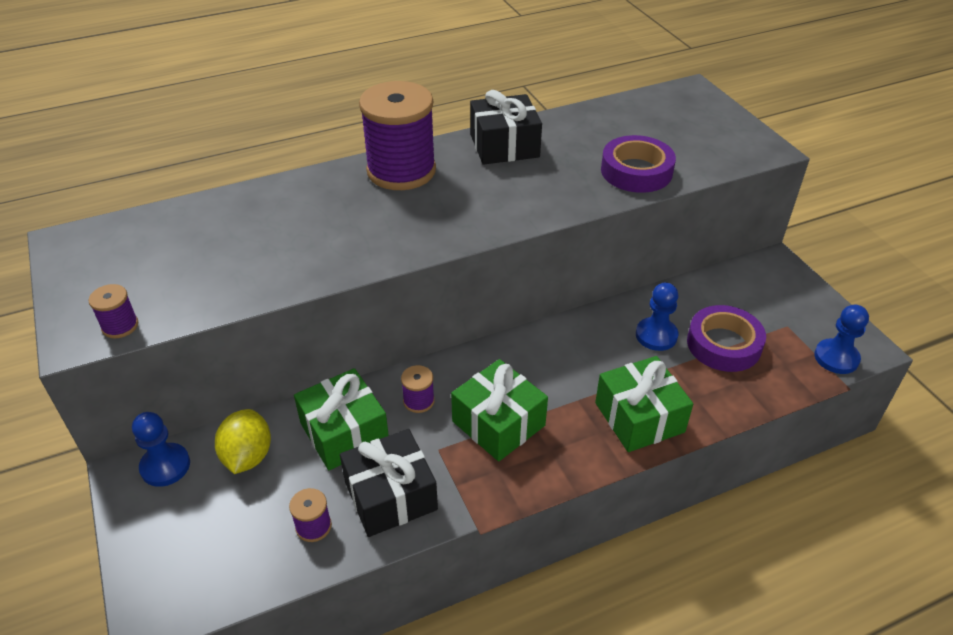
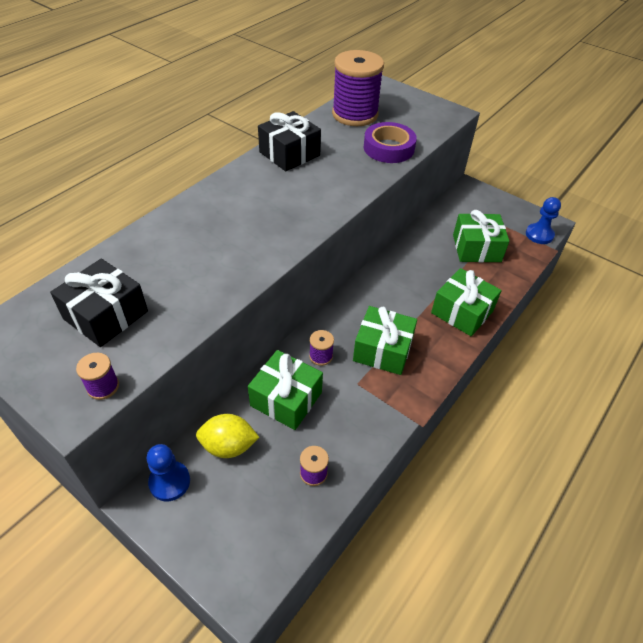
camera: 30 degrees left, 5 degrees up
yellow lemon [215,409,271,474] -> yellow lemon turned 60 degrees counterclockwise [196,414,260,458]
black gift [340,429,438,537] -> black gift moved to [50,259,148,347]
purple spool [359,81,436,190] -> purple spool moved to [332,50,384,126]
blue pawn [636,282,678,351] -> none
purple tape [687,305,766,372] -> green gift [453,210,510,262]

